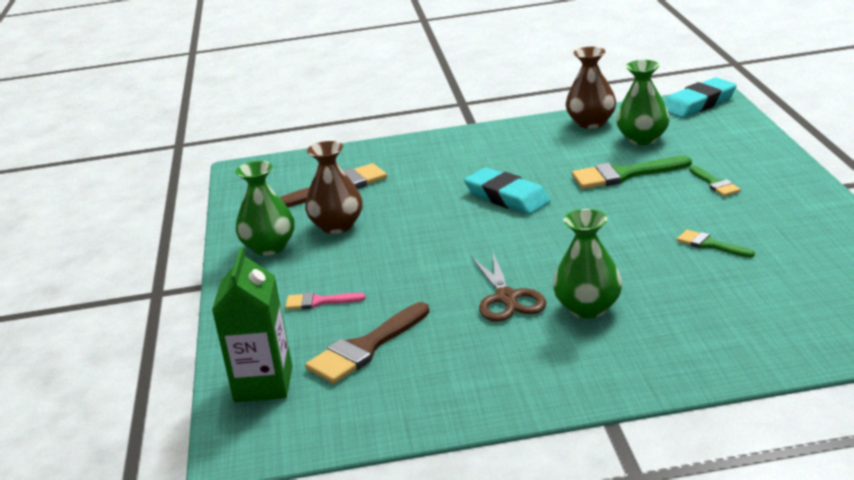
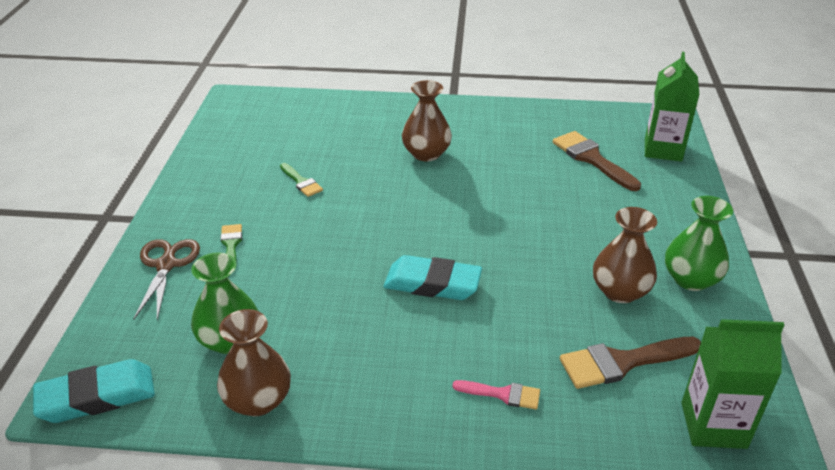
camera: 170 degrees left, 10 degrees up
pink brush [285,292,366,310] -> pink brush moved to [452,380,540,410]
brown brush [305,302,430,384] -> brown brush turned 90 degrees counterclockwise [553,131,641,191]
turquoise eraser [464,168,551,214] -> turquoise eraser turned 45 degrees counterclockwise [384,255,482,300]
brown scissors [472,253,546,322] -> brown scissors moved to [134,239,200,320]
green vase [553,209,622,319] -> brown vase [402,80,452,161]
green brush [572,156,692,189] -> none
none -> green carton [681,319,784,449]

